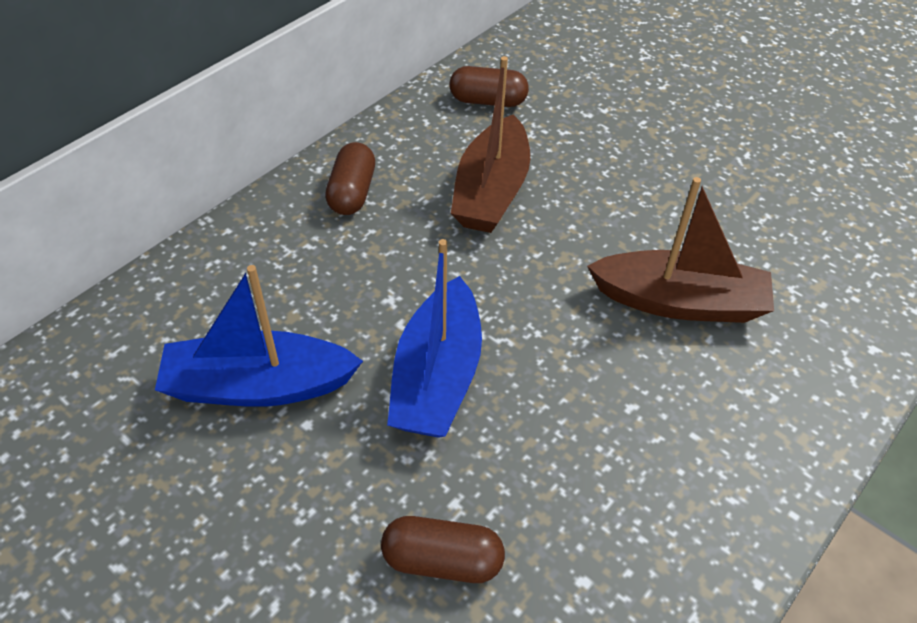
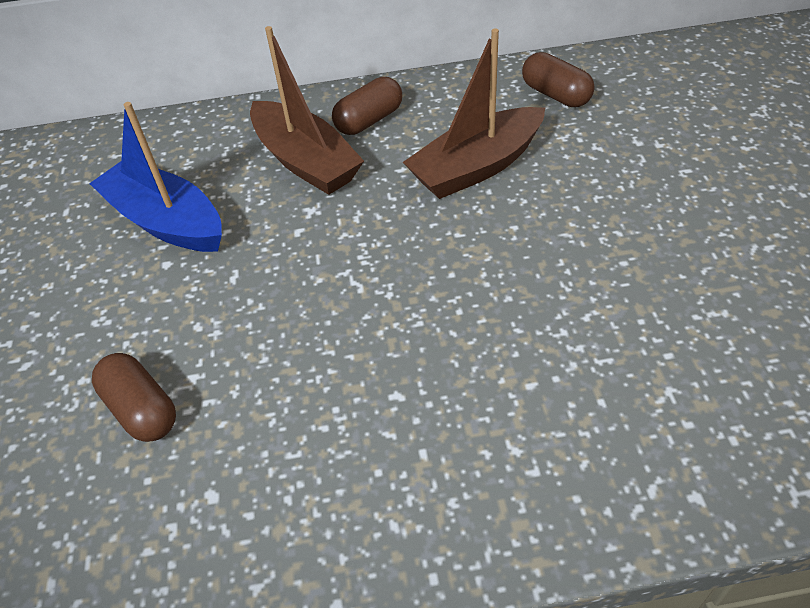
camera: 45 degrees right, 0 degrees up
blue boat [387,239,482,438] -> none
brown boat [587,177,774,323] -> brown boat moved to [250,26,364,195]

